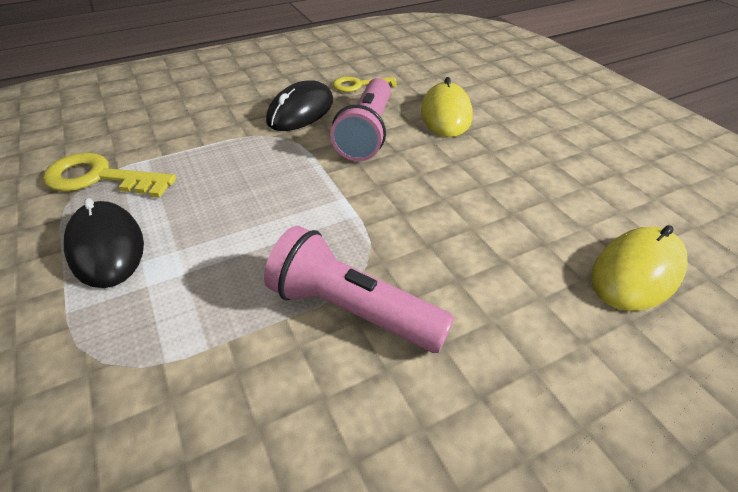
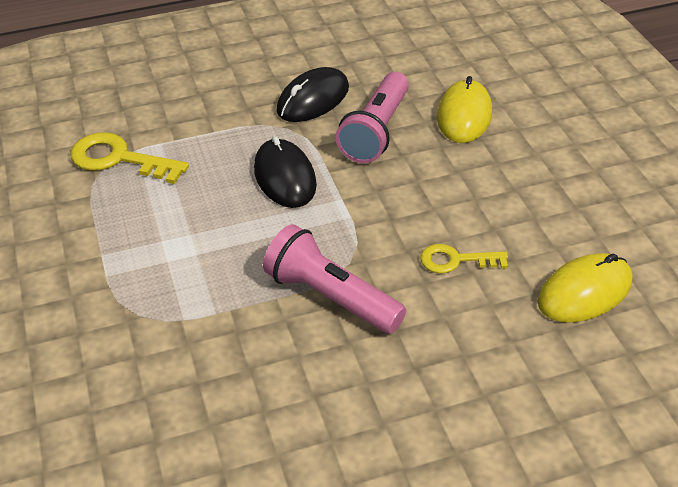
camera: 10 degrees right, 0 degrees up
black mouse [64,198,144,288] -> black mouse moved to [254,136,317,208]
yellow key [333,76,397,92] -> yellow key moved to [420,244,508,274]

